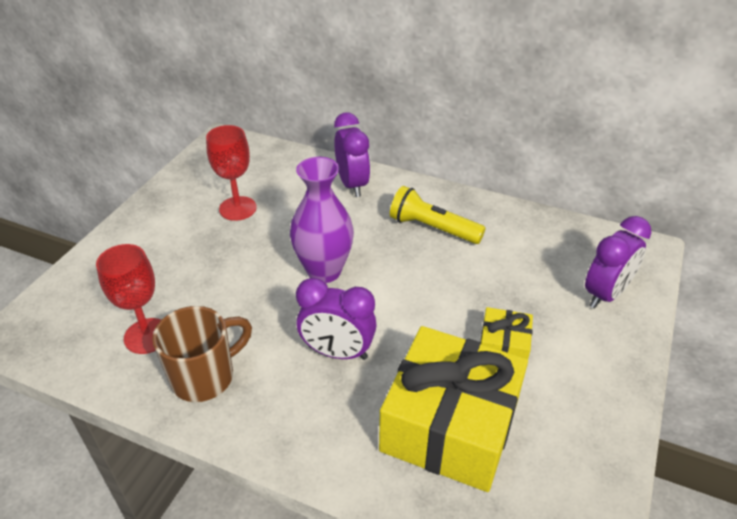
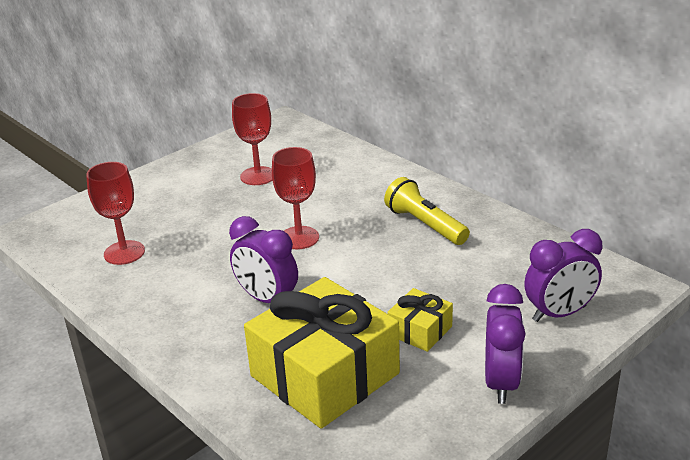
camera: 25 degrees right, 10 degrees down
brown mug [152,306,252,402] -> none
purple vase [290,157,354,283] -> red goblet [272,147,319,249]
purple clock [334,112,370,197] -> purple clock moved to [485,284,525,404]

